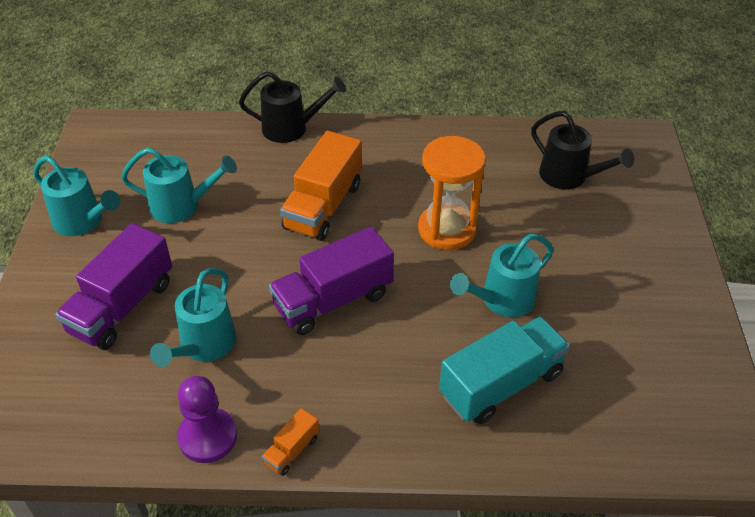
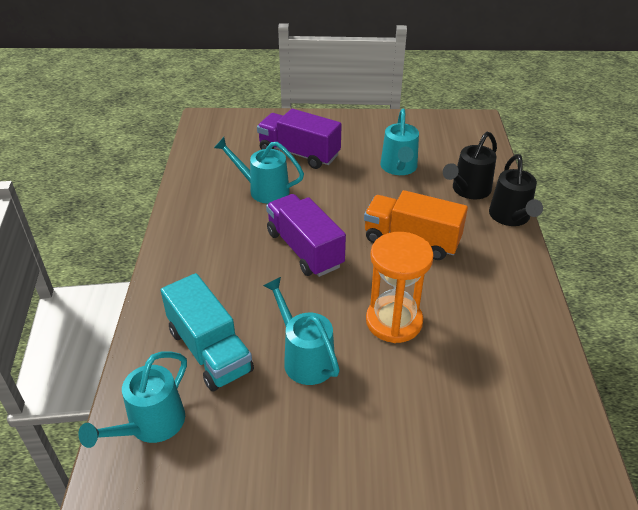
camera: 90 degrees right, 5 degrees down
turquoise watering can [33,156,120,236] -> turquoise watering can moved to [78,351,187,448]
purple pawn [177,376,237,463] -> none
orange truck [262,408,319,476] -> none
black watering can [531,111,634,190] -> black watering can moved to [443,132,497,199]

